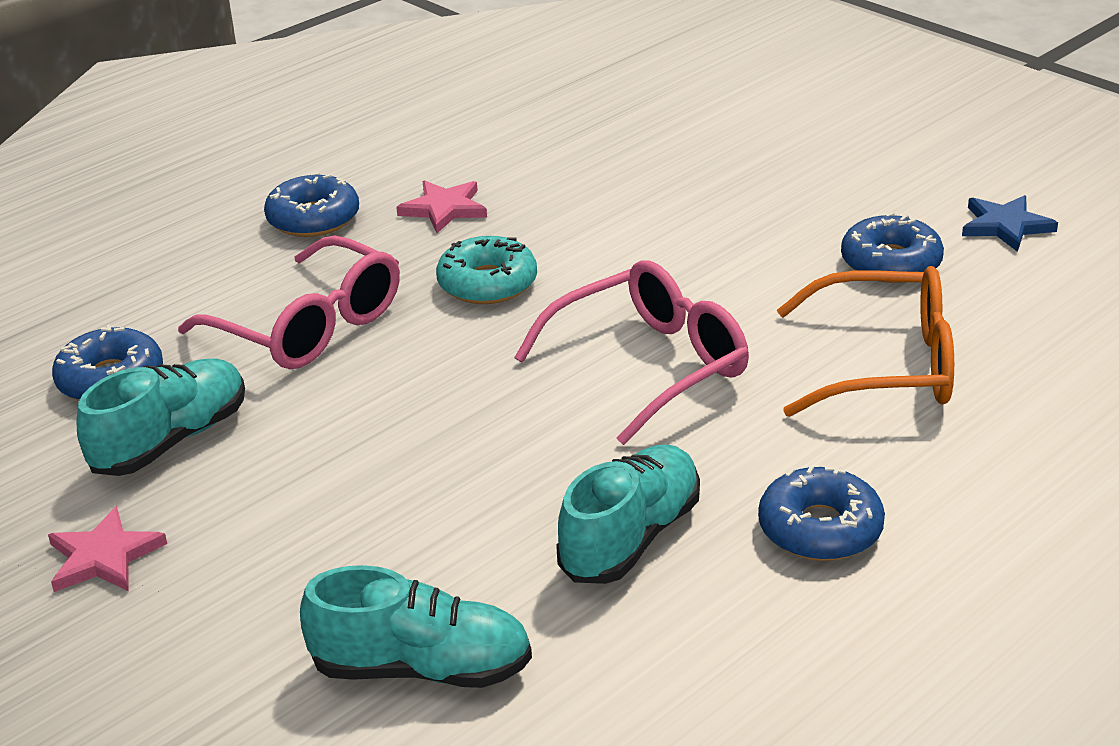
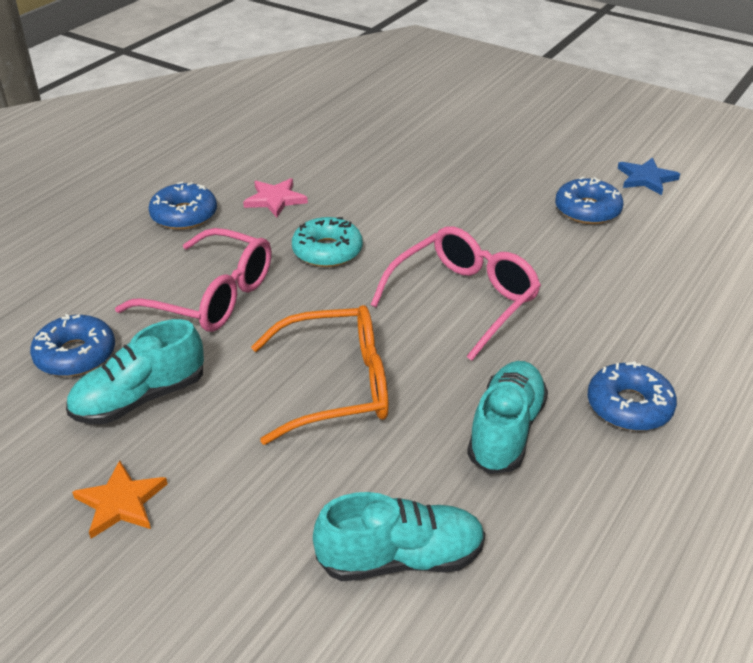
camera: 15 degrees left, 5 degrees up
pink star [48,506,167,592] -> orange star [72,460,167,539]
turquoise shoe [77,358,245,476] -> turquoise shoe turned 150 degrees counterclockwise [66,319,204,424]
orange glasses [777,266,954,417] -> orange glasses moved to [251,305,389,445]

